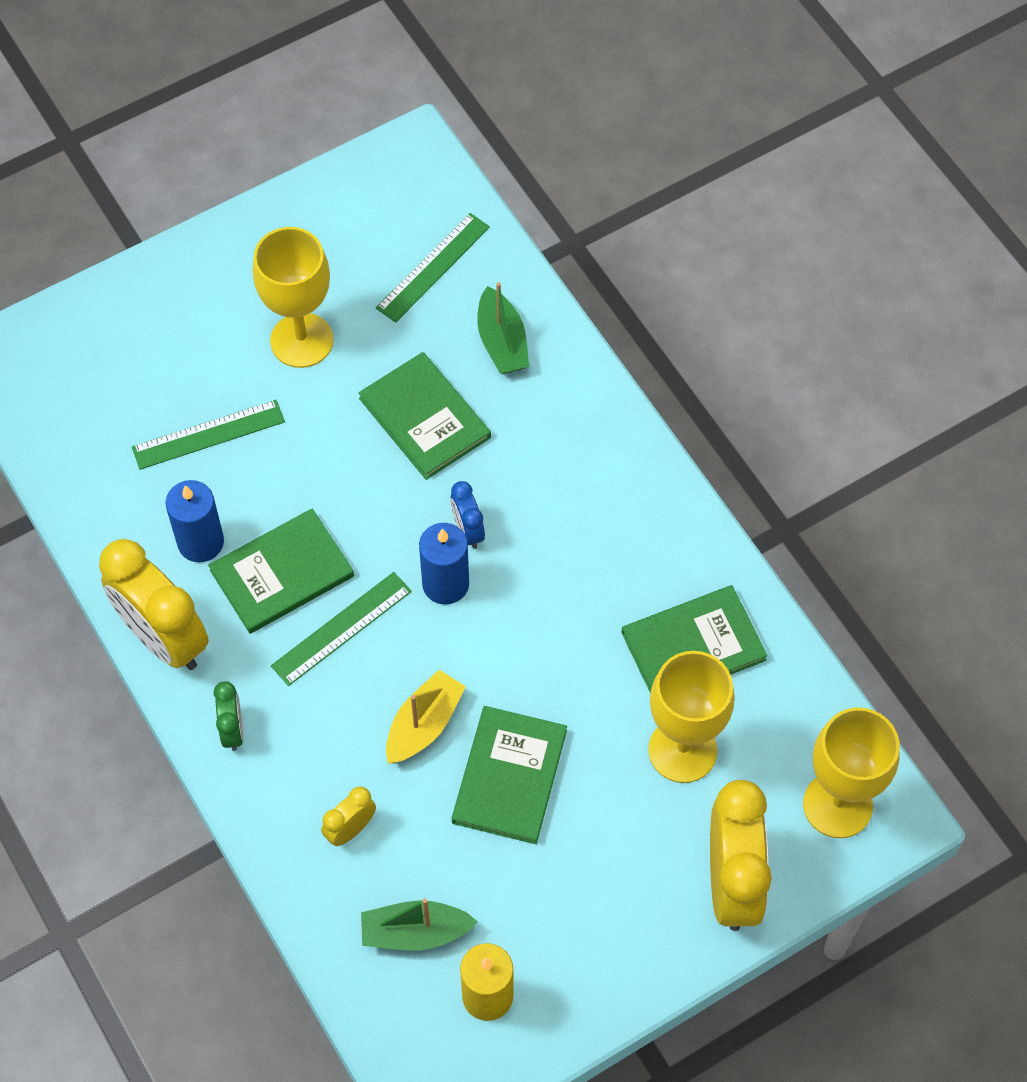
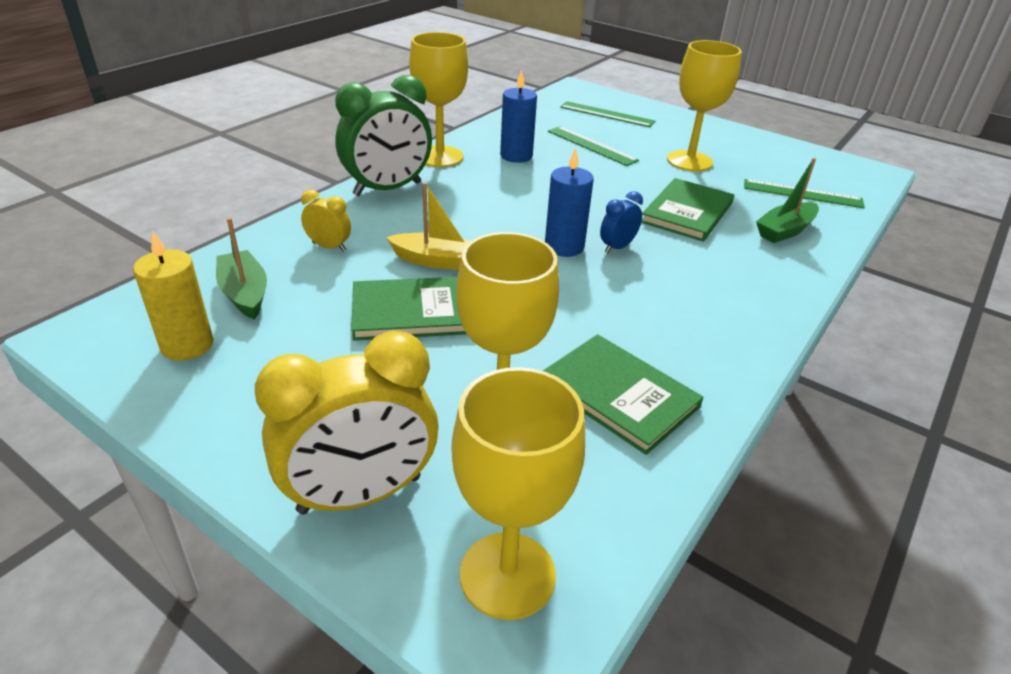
camera: 65 degrees right, 25 degrees down
yellow clock [99,539,209,670] -> yellow goblet [409,32,468,167]
green book [208,508,354,634] -> none
green clock [213,681,243,751] -> green clock [335,75,432,196], size x2.13
green ruler [271,572,412,686] -> green ruler moved to [560,101,655,127]

